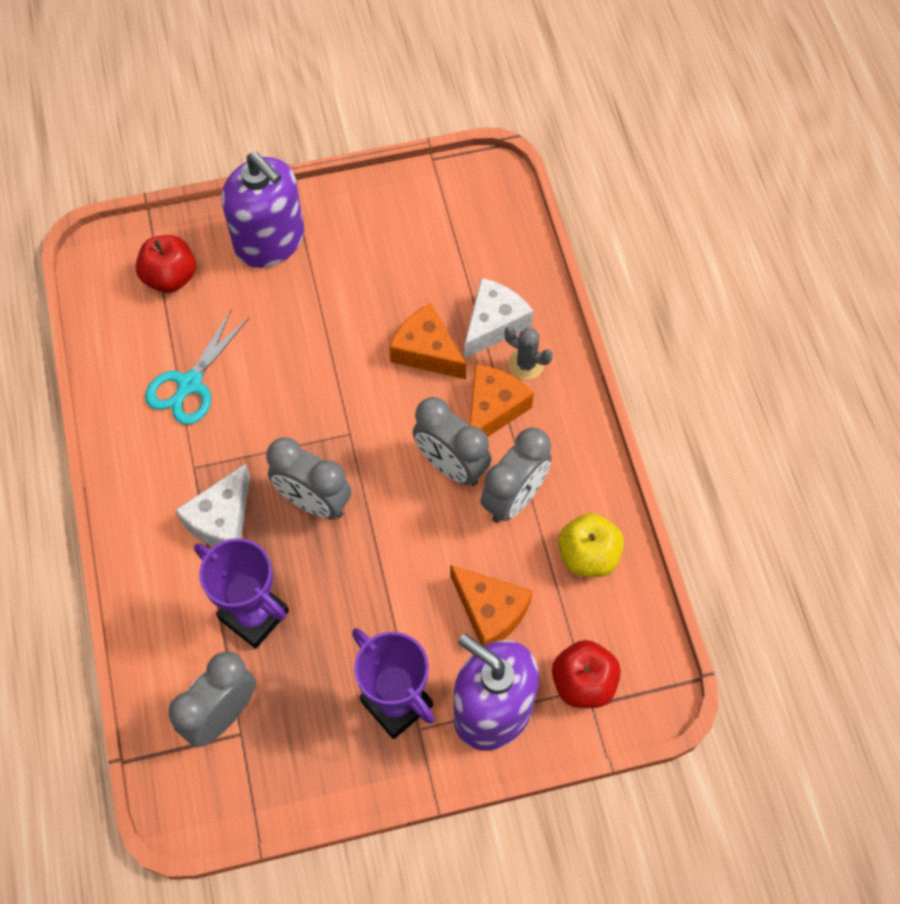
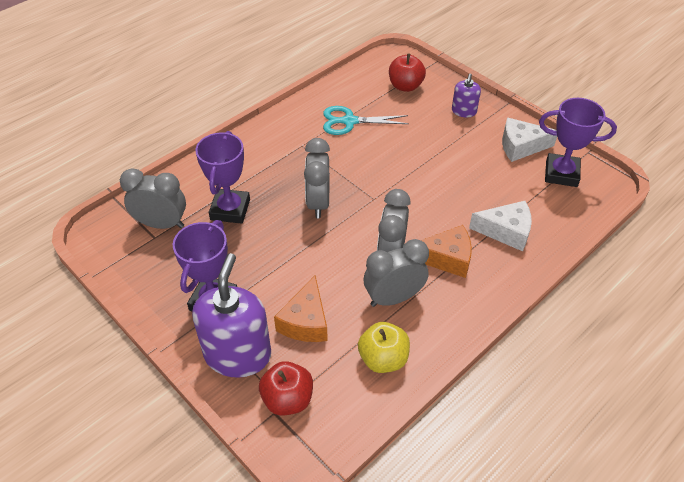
camera: 60 degrees right, 15 degrees down
white cheese [175,464,250,547] -> white cheese moved to [502,118,557,162]
purple soap dispenser [222,152,304,268] -> purple soap dispenser [452,73,481,117], size x0.50
orange cheese [389,303,466,379] -> none
grey clock [480,428,552,523] -> grey clock turned 150 degrees clockwise [364,239,429,307]
grey cactus [504,326,553,380] -> none
none -> purple trophy [539,98,617,187]

